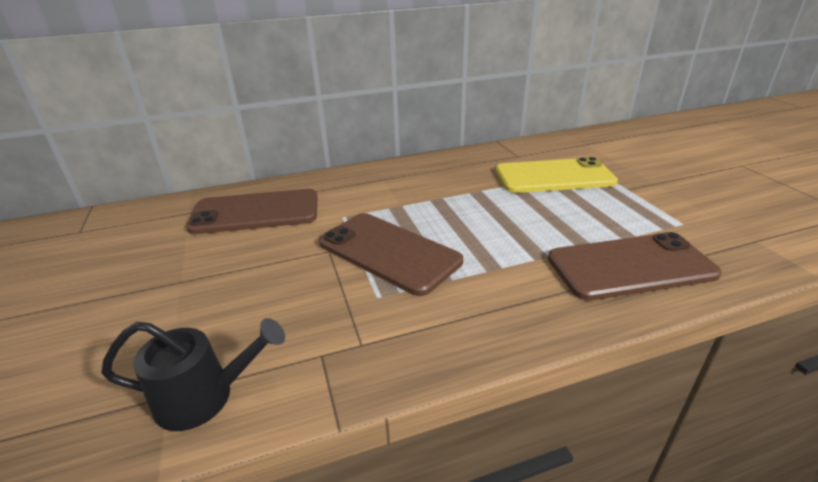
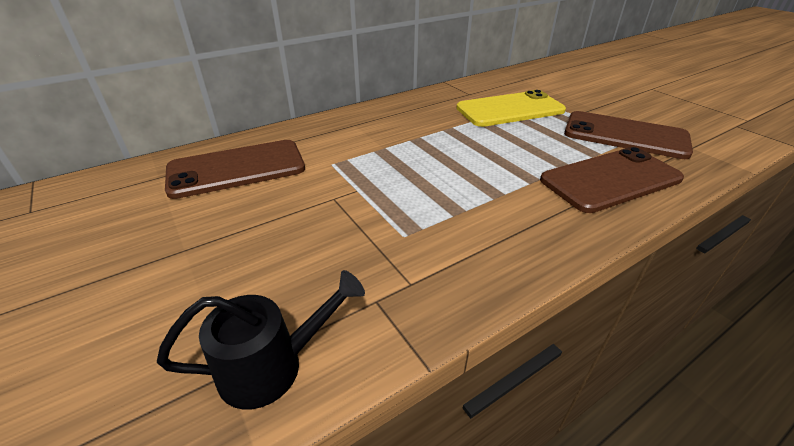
camera: 15 degrees left, 5 degrees up
brown phone [319,213,463,296] -> brown phone moved to [564,111,693,159]

